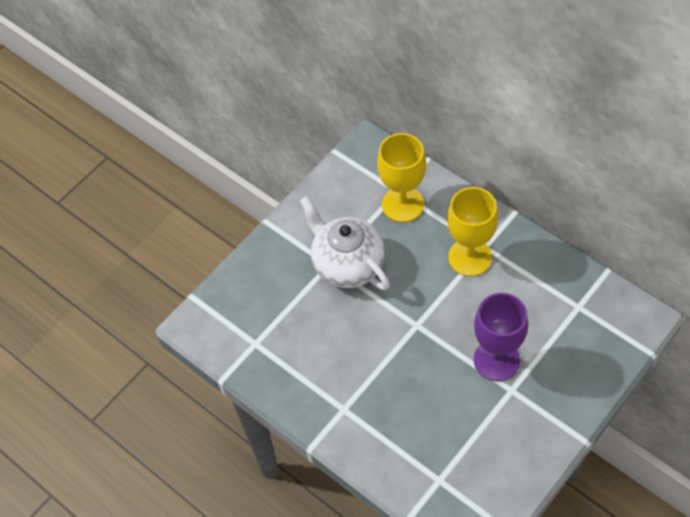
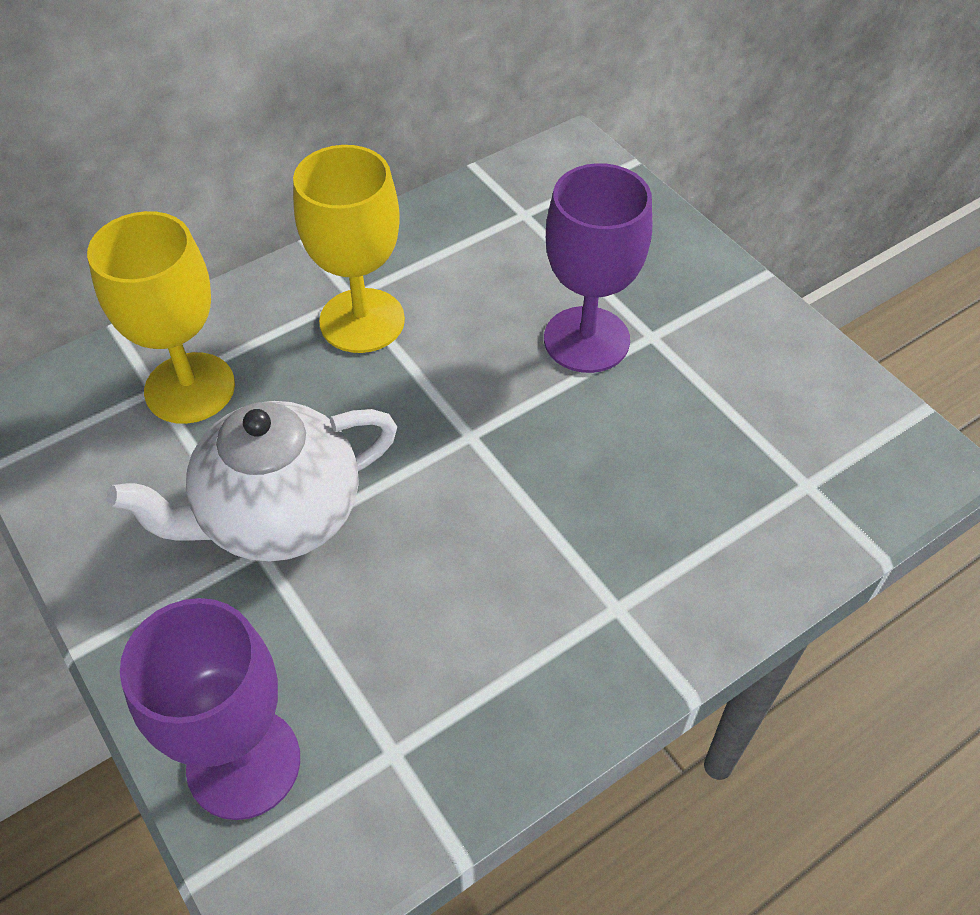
camera: 80 degrees left, 5 degrees down
none -> purple goblet [120,598,300,820]

